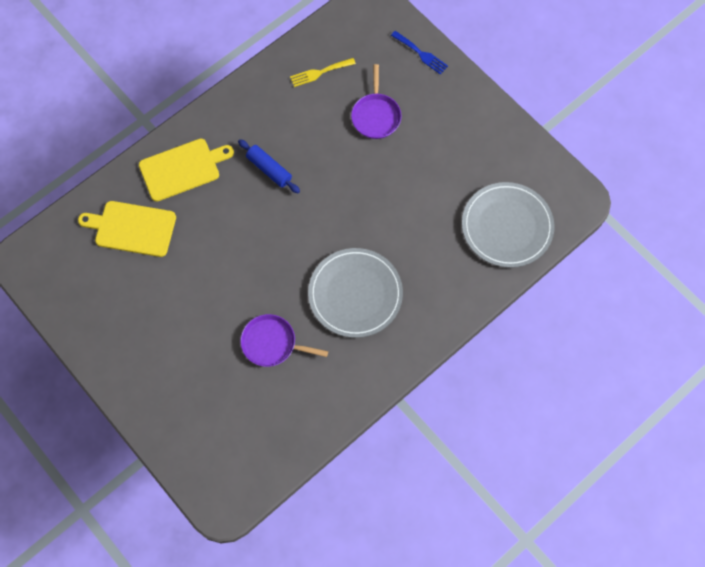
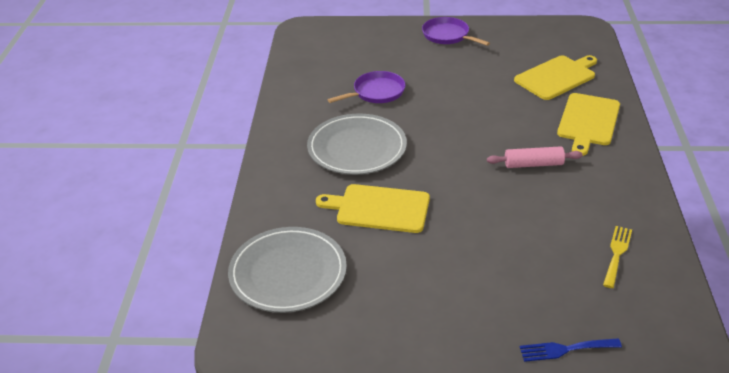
camera: 135 degrees right, 30 degrees down
blue rolling pin [238,139,300,193] -> pink rolling pin [487,146,583,168]
purple pan [351,64,402,139] -> purple pan moved to [422,17,490,46]
none -> yellow cutting board [316,184,430,233]

